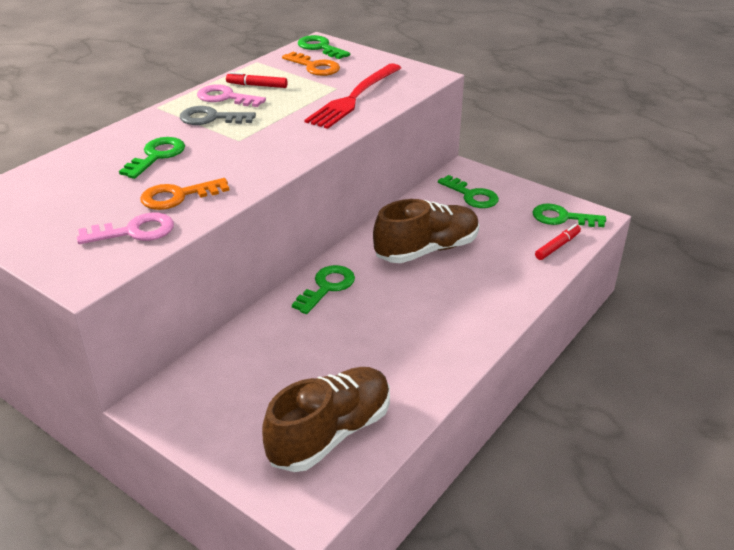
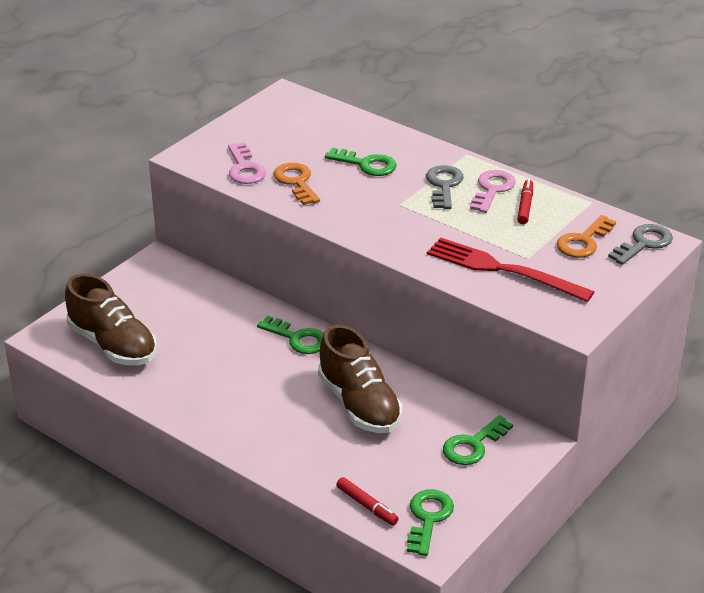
camera: 90 degrees right, 0 degrees up
green key [298,35,350,59] -> grey key [608,224,673,265]

